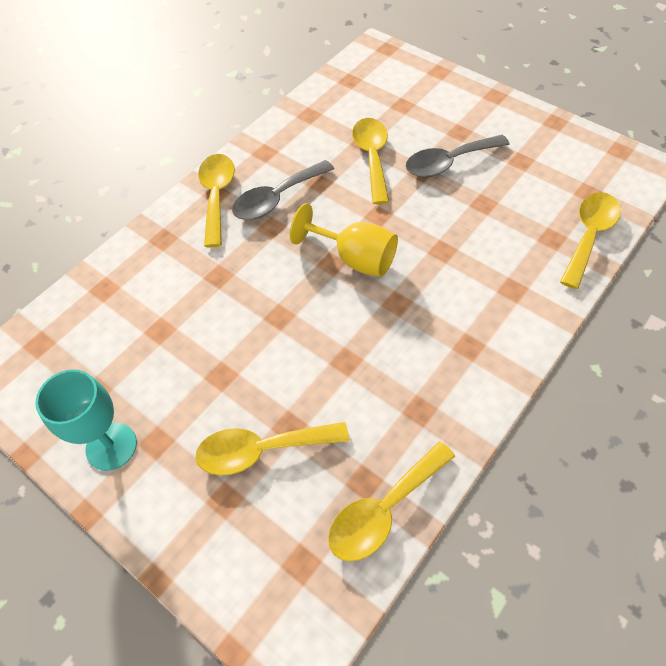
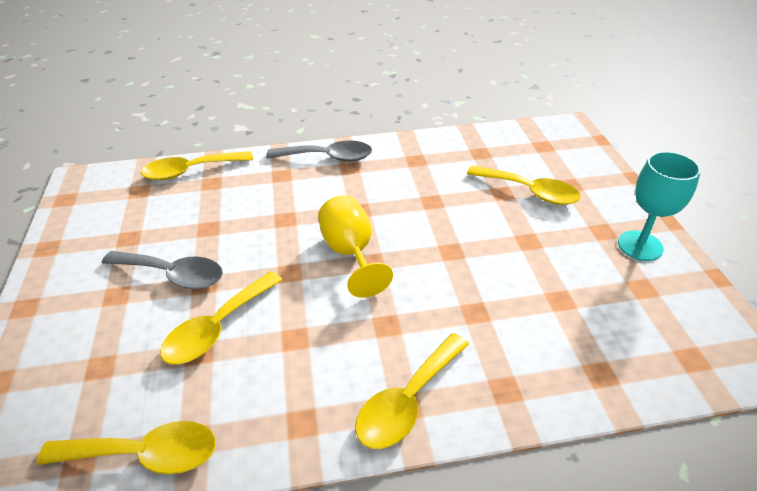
camera: 140 degrees left, 15 degrees down
grey spoon [232,160,334,220] -> grey spoon moved to [266,140,372,162]
yellow spoon [328,441,455,562] -> yellow spoon moved to [37,421,216,474]

